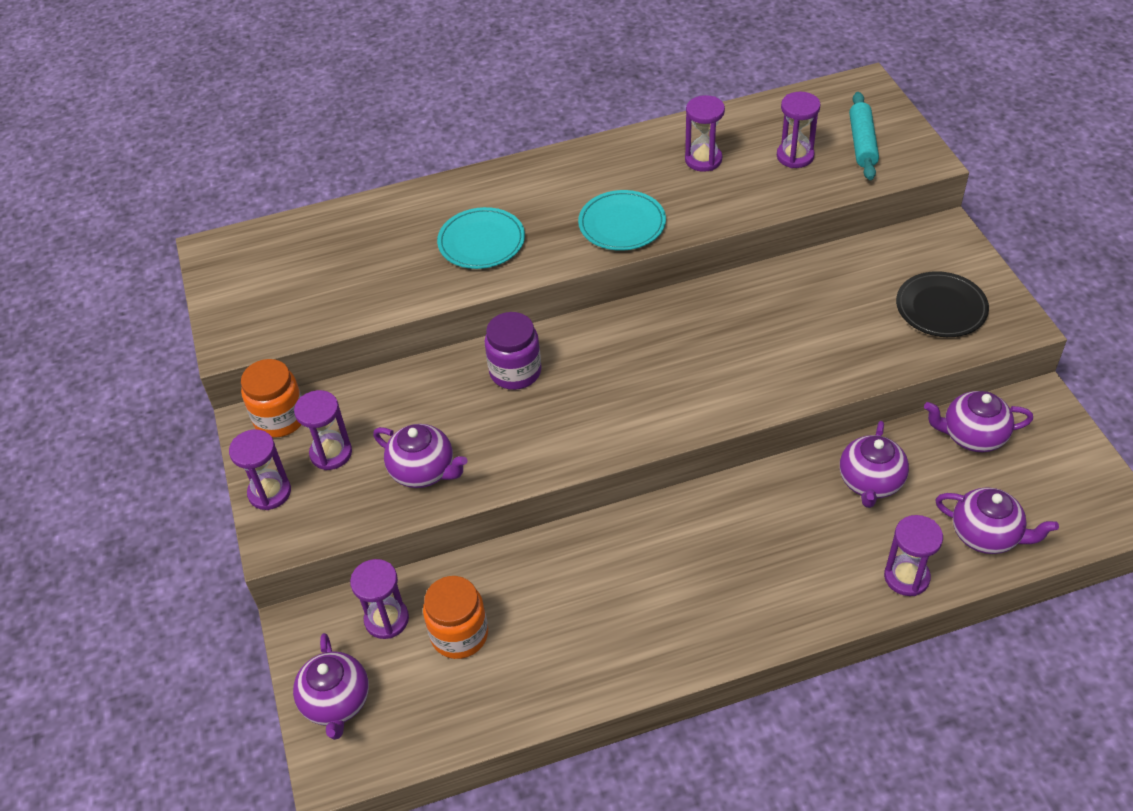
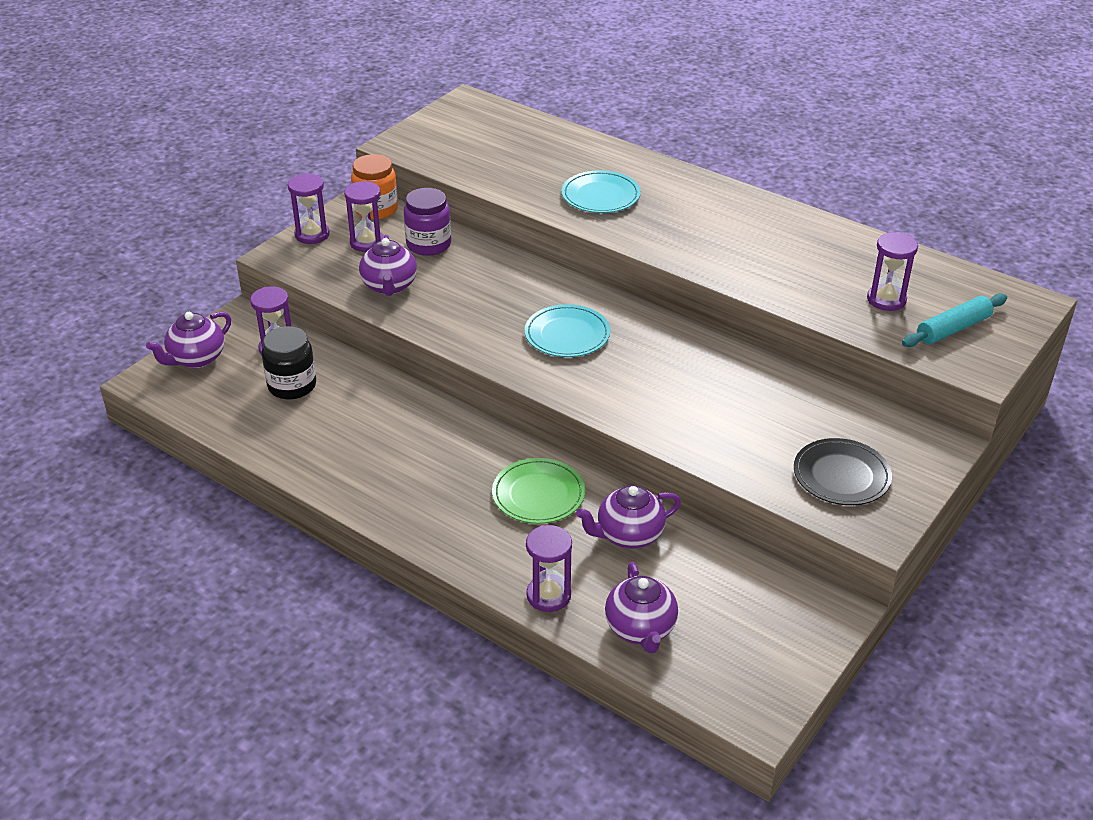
camera: 50 degrees right, 10 degrees down
orange jar [423,576,488,659] -> black jar [262,326,316,399]
purple jar [485,312,542,390] -> purple jar moved to [404,188,451,256]
turquoise plate [578,190,666,251] -> turquoise plate moved to [525,304,610,357]
purple hourglass [685,95,725,172] -> none
purple teapot [924,391,1033,452] -> none
none -> green plate [492,458,585,524]

